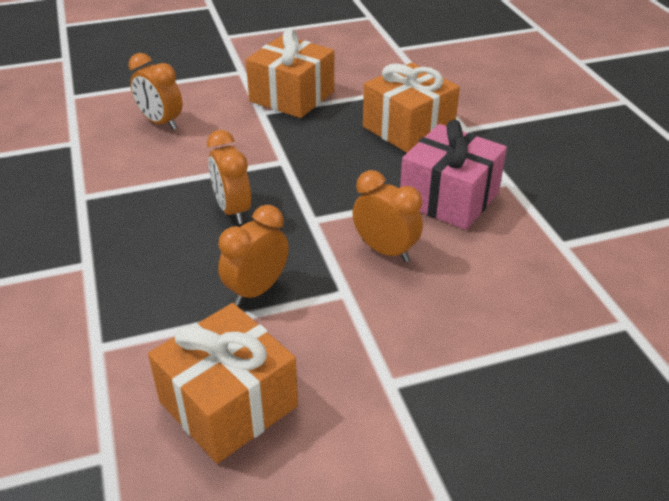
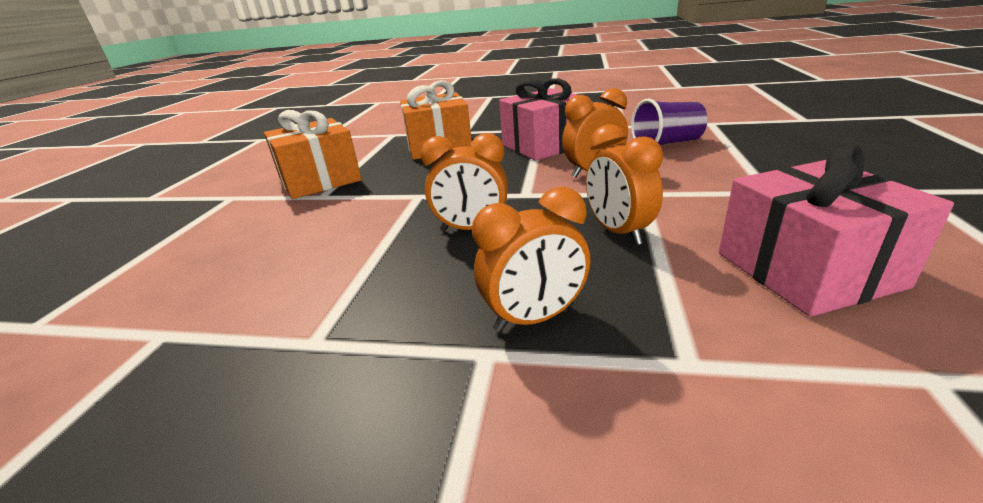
camera: 60 degrees left, 10 degrees down
orange clock [129,53,183,130] -> orange clock moved to [472,187,590,332]
orange gift [148,303,298,464] -> pink gift [719,143,954,317]
none -> purple cup [631,99,708,145]

